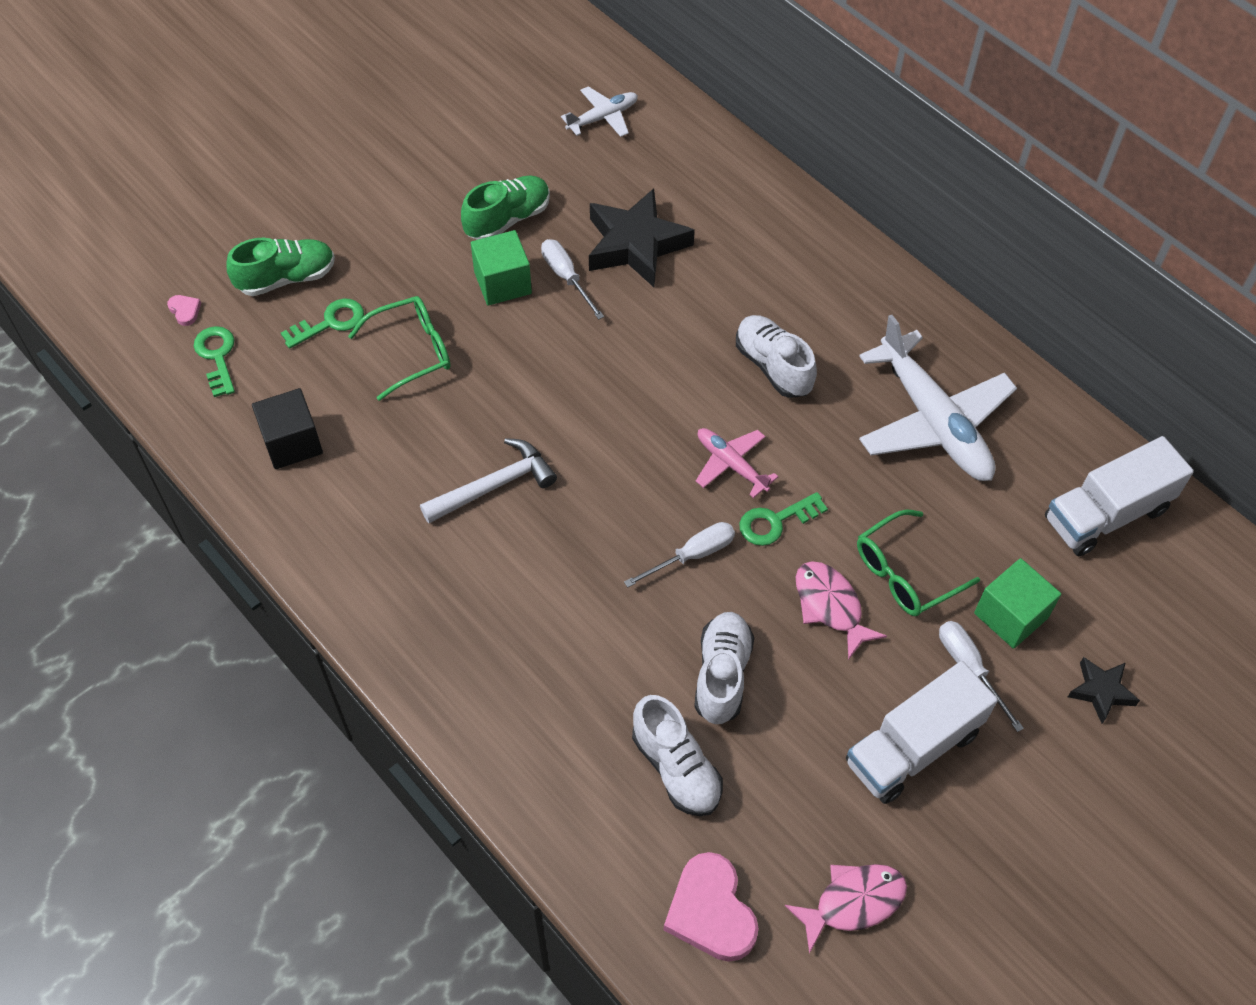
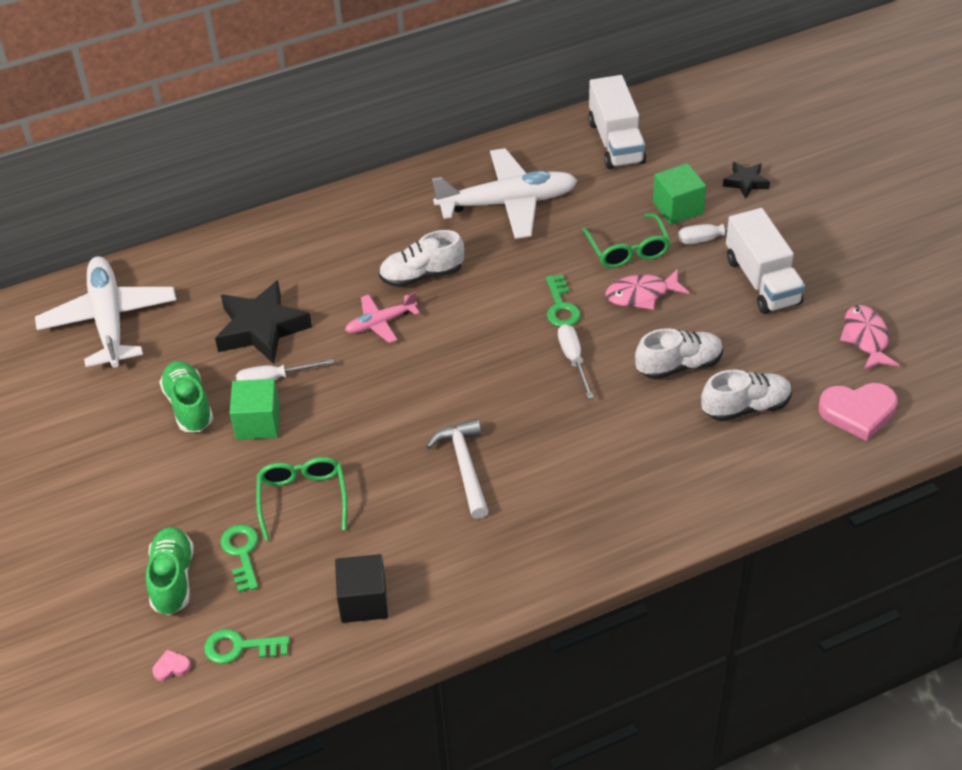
camera: 70 degrees left, 10 degrees down
white plane [561,86,638,137] -> white plane [35,256,176,368], size x1.99
white shoe [694,612,754,724] -> white shoe turned 135 degrees clockwise [635,328,723,380]
pink plane [696,428,778,498] -> pink plane moved to [345,292,420,343]

